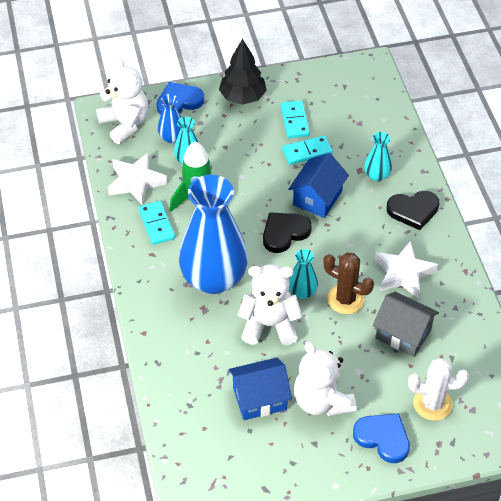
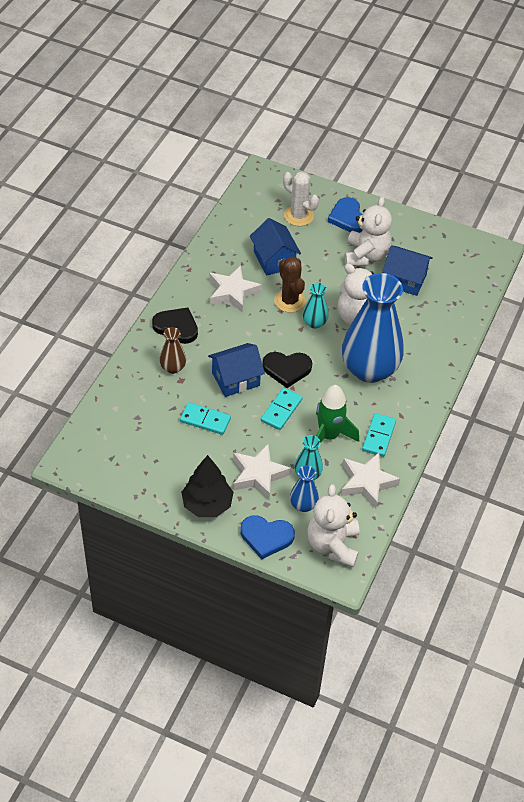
camera: 145 degrees left, 0 degrees up
turquoise domino [281,101,310,138] -> turquoise domino moved to [261,388,302,430]
turquoise vase [364,132,392,182] -> brown vase [159,327,186,374]
grey house [373,292,439,357] -> blue house [250,218,301,276]
none -> white star [233,444,291,499]

